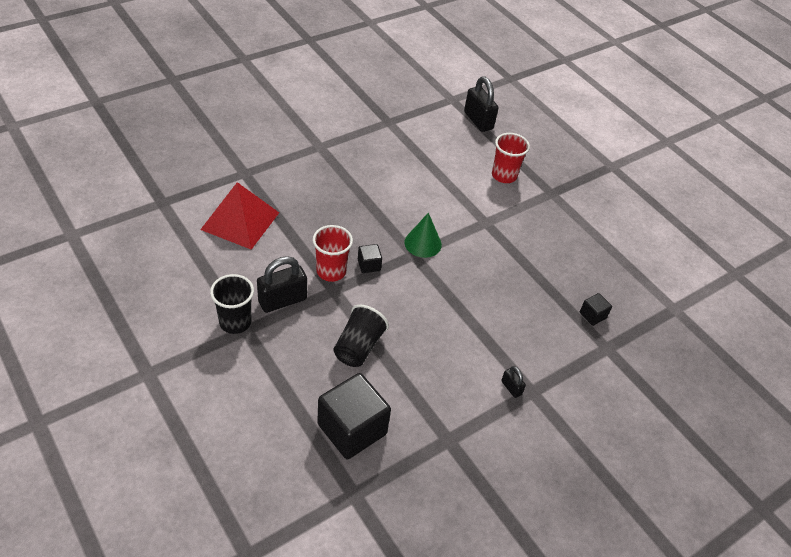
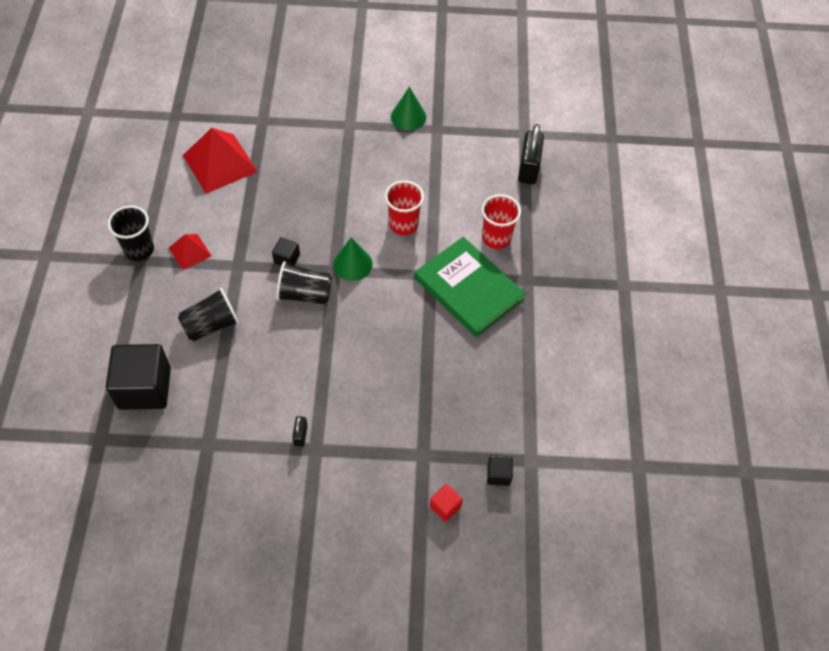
camera: 40 degrees right, 10 degrees up
black padlock [257,256,307,313] -> red pyramid [169,234,212,270]
red cup [313,225,353,282] -> red cup moved to [385,181,424,235]
black cube [580,293,612,326] -> black cube moved to [487,455,513,486]
none -> black cup [276,261,332,305]
none -> green cone [391,87,426,131]
none -> green book [415,237,526,337]
none -> red cube [430,484,463,522]

